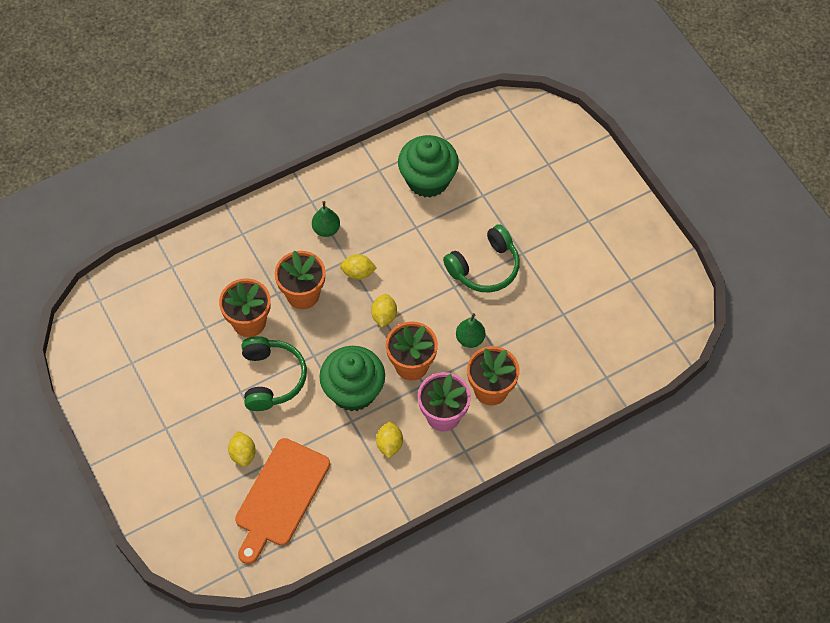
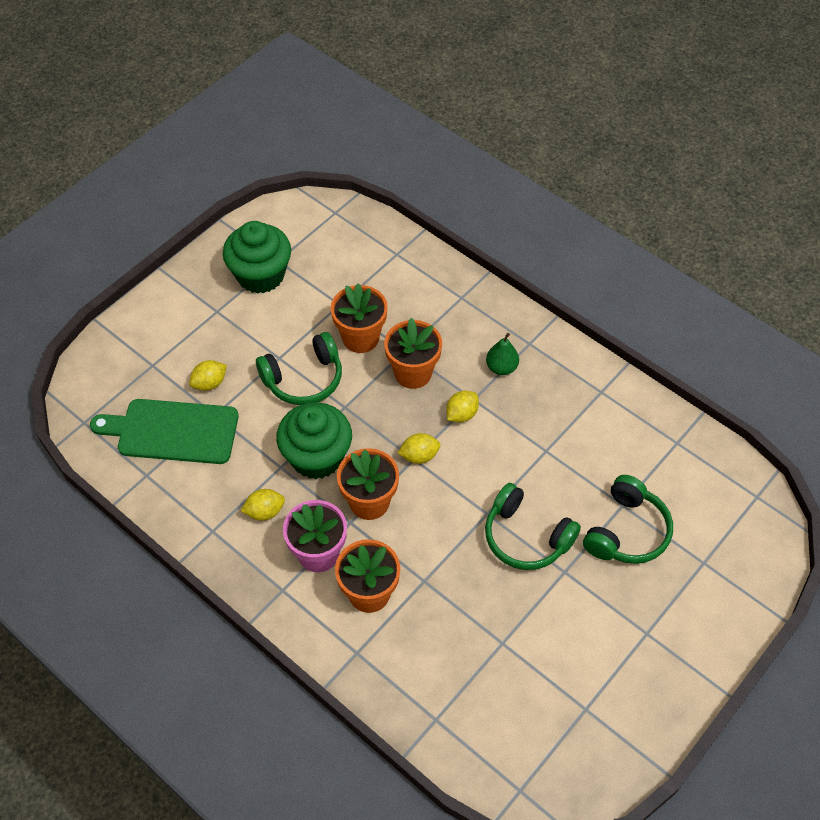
camera: 70 degrees right, 5 degrees down
orange cutting board [235,438,330,564] -> green cutting board [90,399,239,464]
yellow lemon [340,254,377,280] -> yellow lemon turned 60 degrees clockwise [446,391,479,422]
green cupcake [398,135,459,198] -> green cupcake moved to [223,221,291,294]
green pear [456,313,485,348] -> none
none -> green headphones [583,475,673,564]

